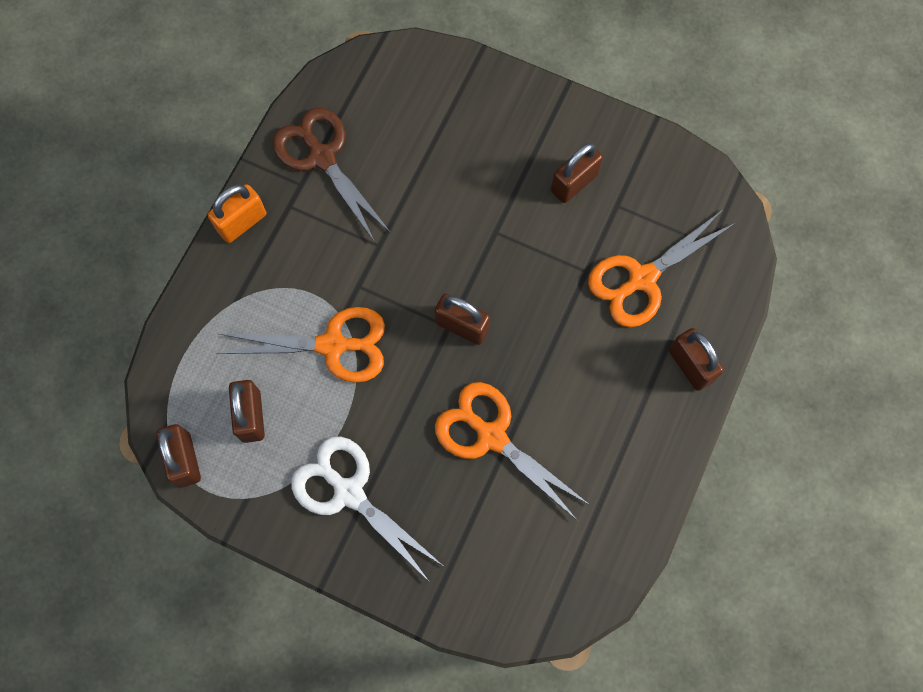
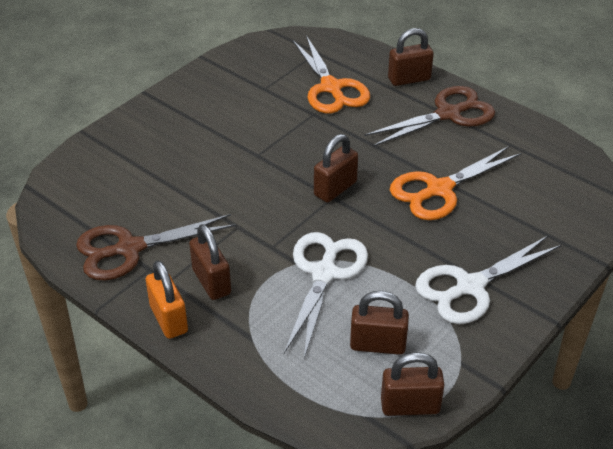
camera: 75 degrees left, 30 degrees down
orange scissors [217,307,385,383] -> white scissors [284,232,368,359]
brown padlock [551,143,603,203] -> brown padlock moved to [189,224,231,300]
none -> brown scissors [364,86,495,147]

